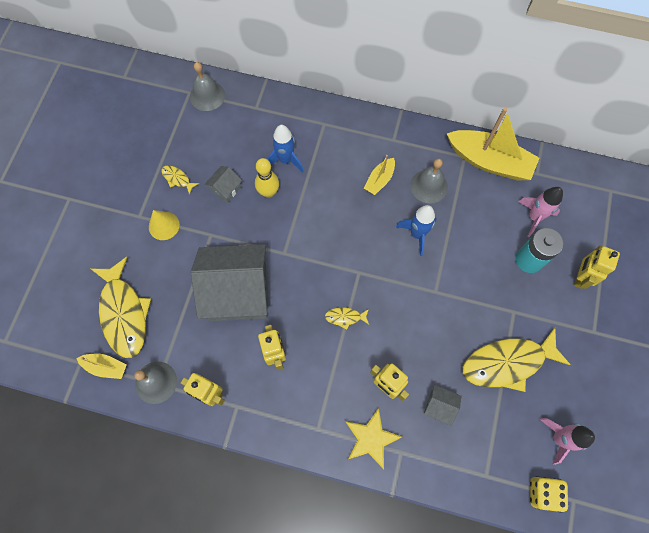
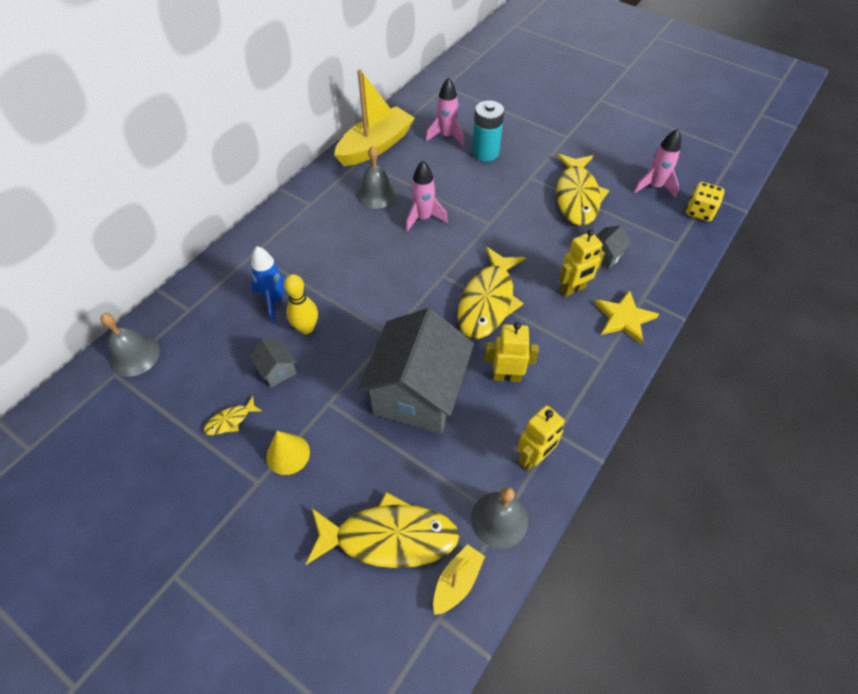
camera: 70 degrees left, 15 degrees down
yellow fish [325,307,369,330] -> yellow fish [458,247,526,339], size x2.32
yellow boat [364,155,395,195] -> none
blue rocket [396,205,436,256] -> pink rocket [406,161,448,232]
yellow robot [574,246,620,289] -> none

